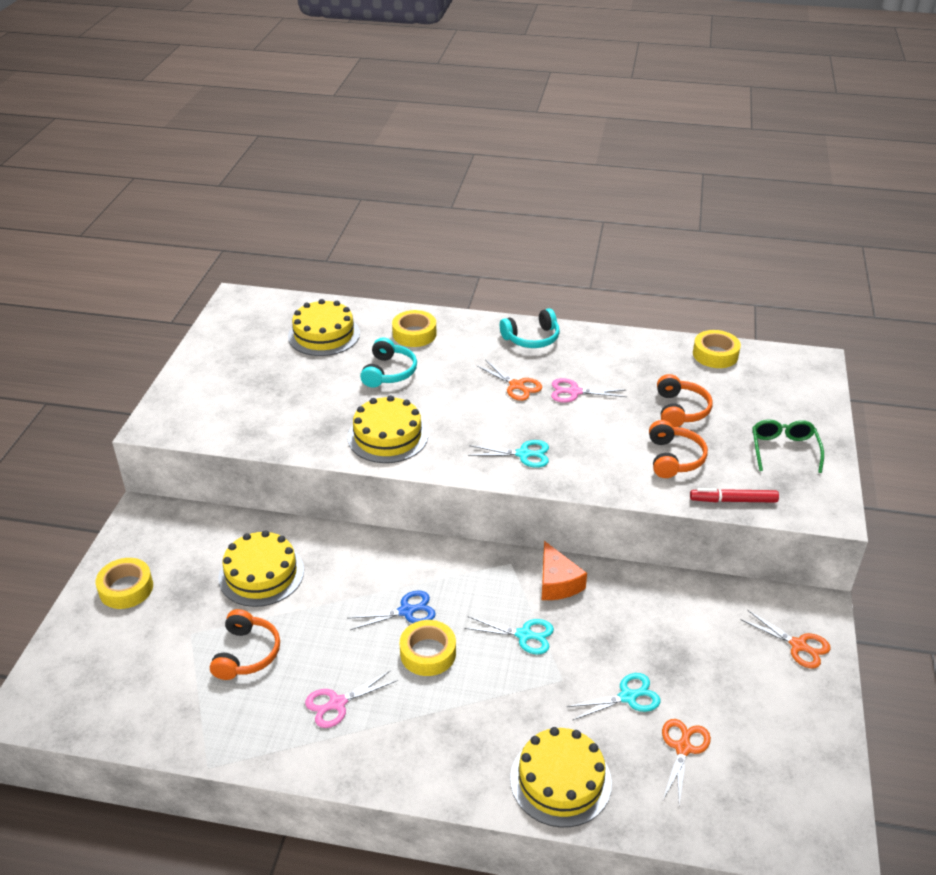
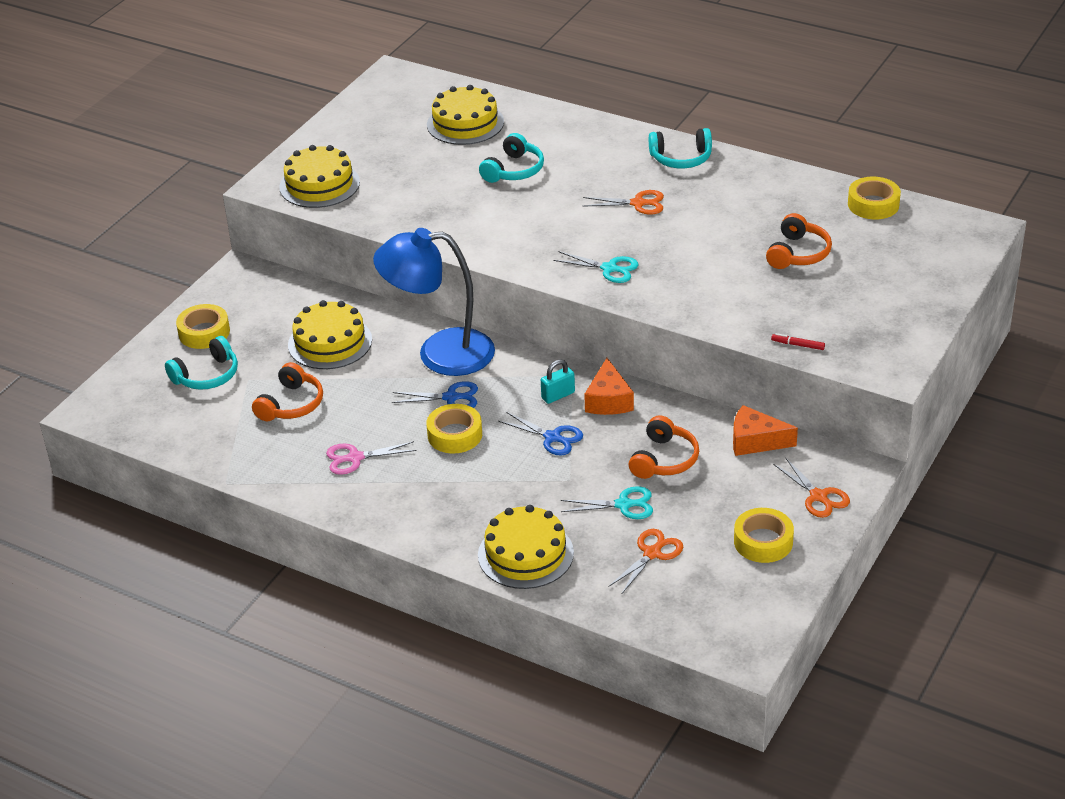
camera: 20 degrees right, 0 degrees up
yellow cake [348,395,428,463] -> yellow cake moved to [279,145,360,208]
yellow tape [392,310,436,347] -> yellow tape moved to [734,508,794,563]
turquoise scissors [464,616,554,655] -> blue scissors [498,412,583,456]
orange scissors [476,360,542,401] -> orange scissors turned 60 degrees counterclockwise [583,190,664,215]
pink scissors [551,378,627,403] -> none
orange headphones [649,420,708,478] -> orange headphones moved to [629,415,699,479]
red marker [690,488,779,503] -> red marker [771,333,825,350], size x0.59
green glasses [752,419,824,473] -> none
none -> turquoise headphones [165,336,238,390]
none -> blue lamp [373,228,495,376]
none -> turquoise padlock [541,359,575,404]
none -> orange cheese [733,405,798,456]

